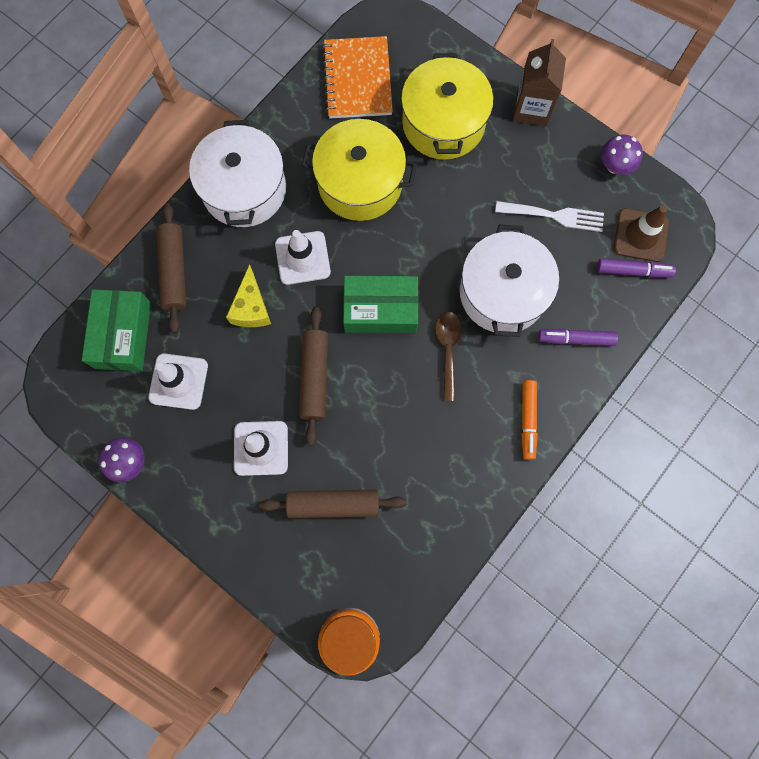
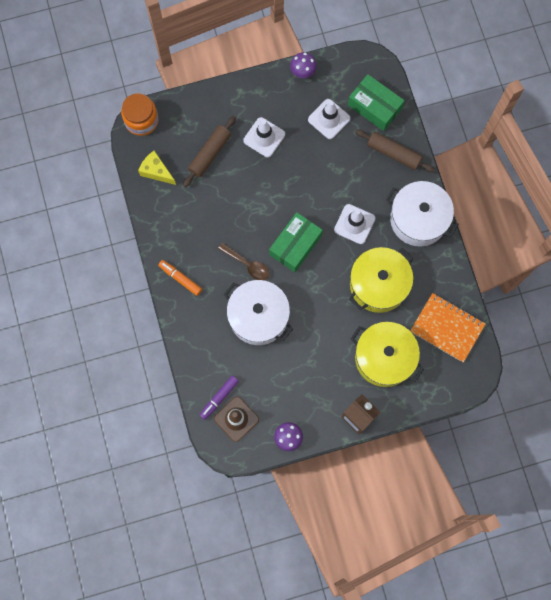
camera: 125 degrees right, 0 degrees up
yellow cheese [226,264,271,327] -> yellow cheese moved to [138,151,176,185]
brown rolling pin [299,307,328,445] -> none
white fork [495,201,604,232] -> none
purple marker [538,329,618,346] -> none

